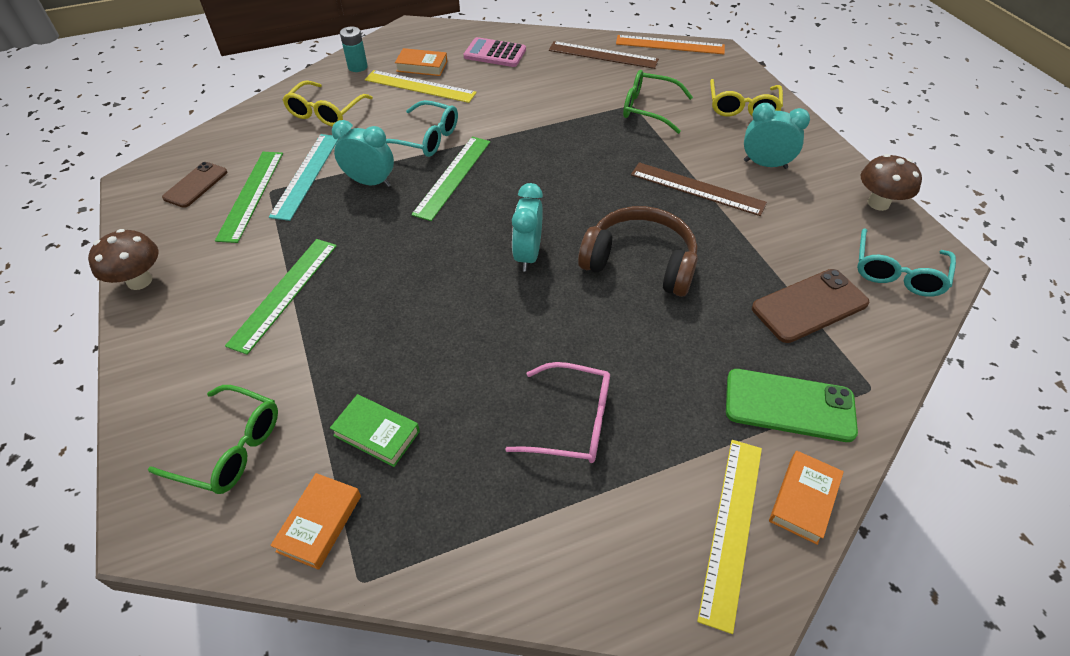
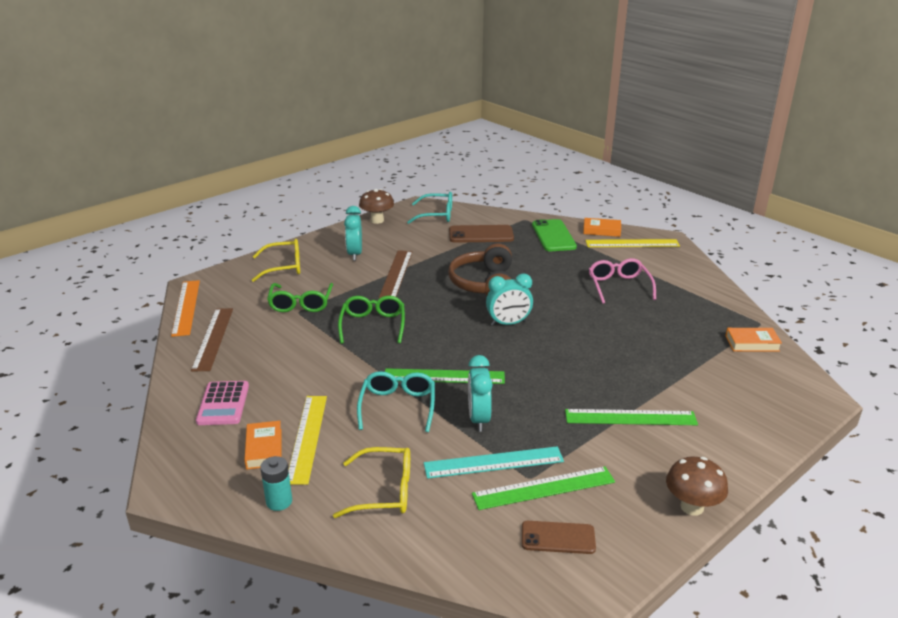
camera: 110 degrees left, 20 degrees down
green glasses [148,385,278,494] -> green glasses moved to [338,296,405,344]
green book [330,394,420,467] -> none
brown phone [752,269,869,343] -> brown phone turned 45 degrees counterclockwise [449,225,514,243]

